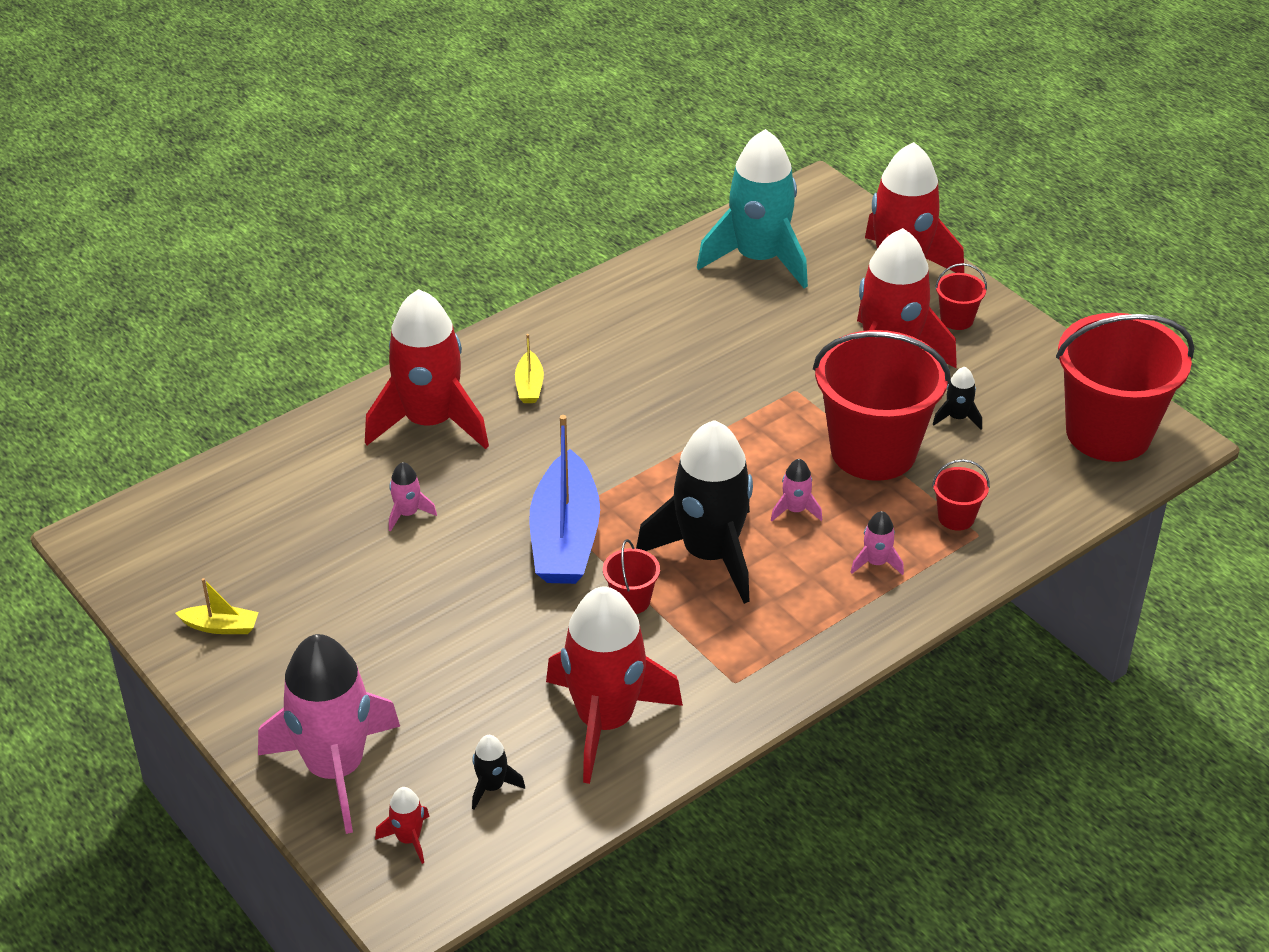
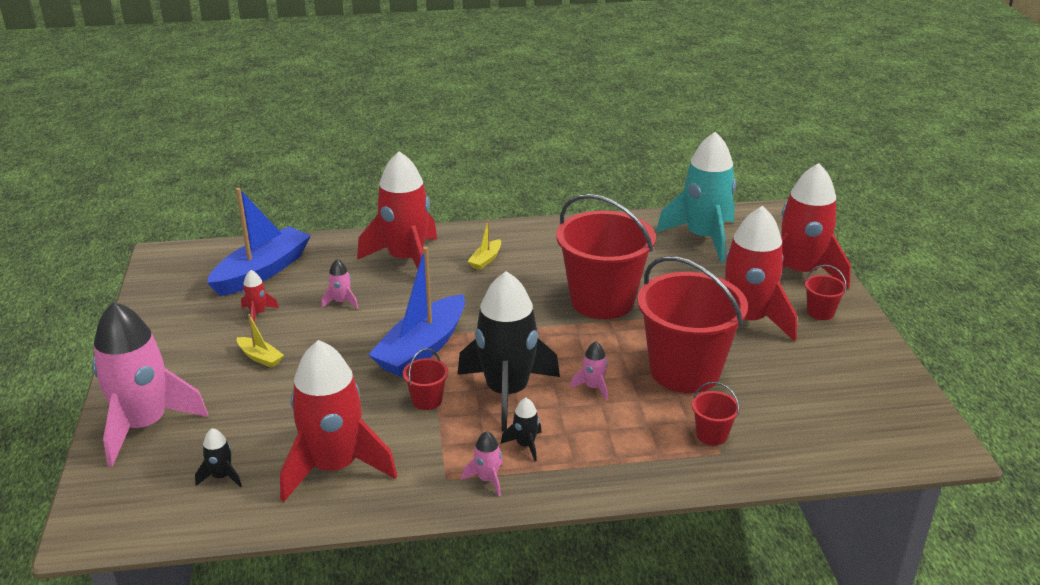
camera: 30 degrees right, 10 degrees down
yellow boat [175,578,259,634] -> yellow boat moved to [237,314,284,368]
red rocket [375,787,429,864] -> red rocket moved to [241,270,279,323]
pink rocket [851,511,904,575] -> pink rocket moved to [462,431,503,496]
black rocket [933,367,982,430] -> black rocket moved to [501,398,542,461]
red bucket [1056,313,1194,462] -> red bucket moved to [556,194,656,319]
none -> blue boat [207,188,311,296]

